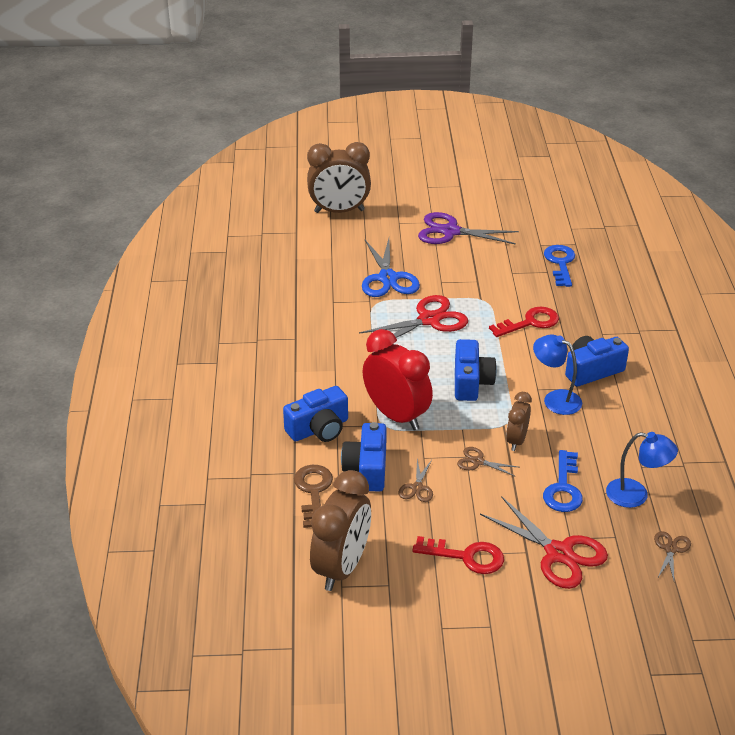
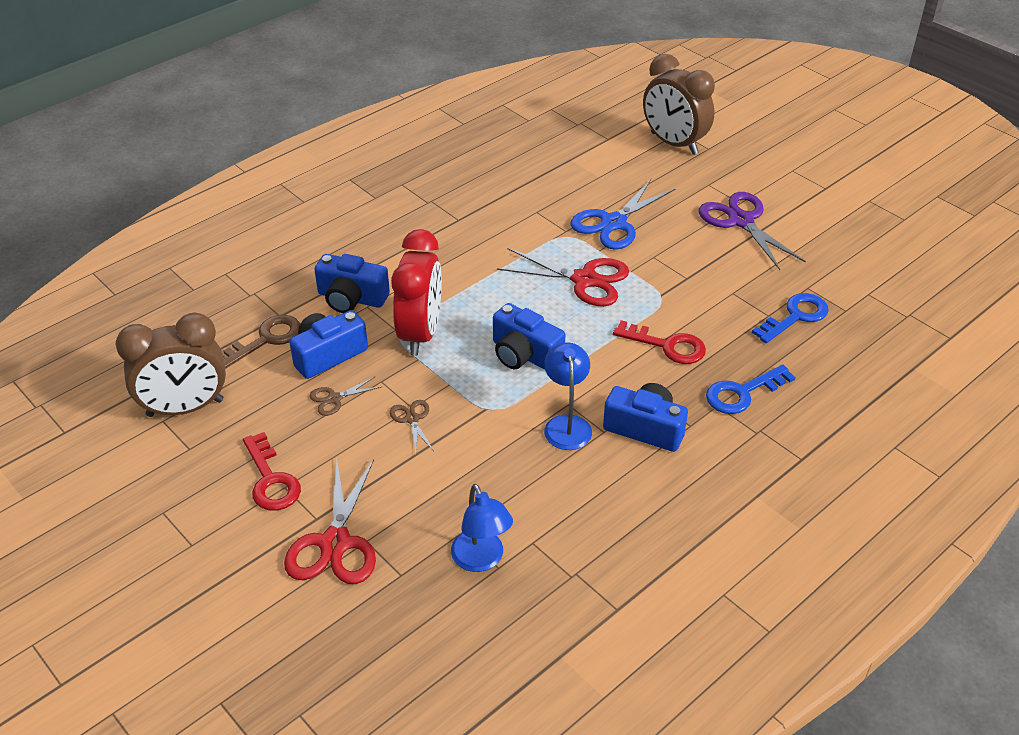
camera: 50 degrees right, 5 degrees up
blue camera [455,339,497,401] -> blue camera turned 75 degrees clockwise [493,303,565,370]
brown clock [506,392,532,451] -> none
blue key [543,450,583,512] -> blue key moved to [706,365,796,414]
brown scissors [654,531,691,581] -> none

